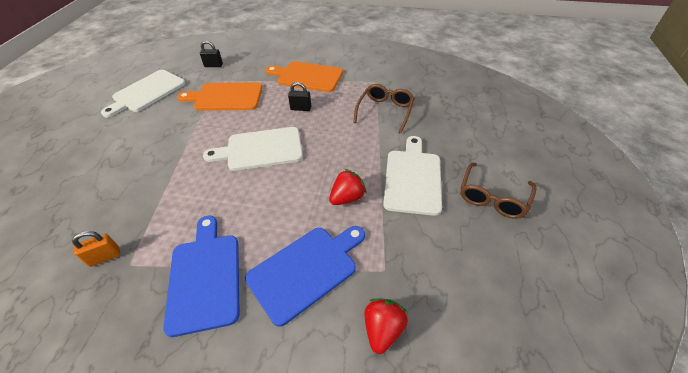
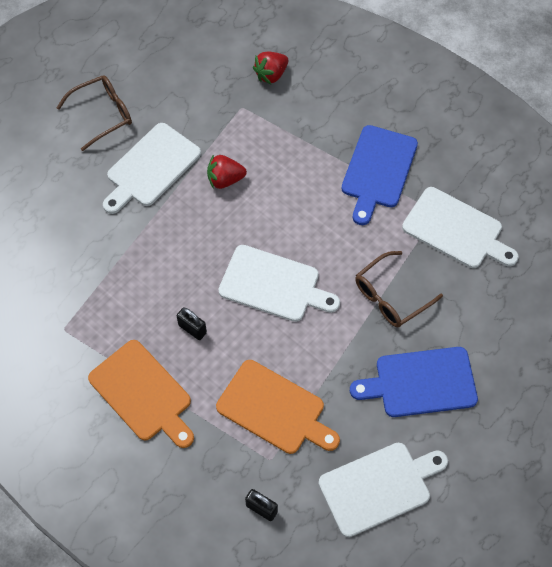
camera: 150 degrees left, 15 degrees up
orange padlock [72,231,120,267] -> white cutting board [402,187,519,268]
blue cutting board [245,226,365,327] -> blue cutting board moved to [350,347,478,417]
brown glasses [353,84,415,134] -> brown glasses moved to [355,251,443,327]

